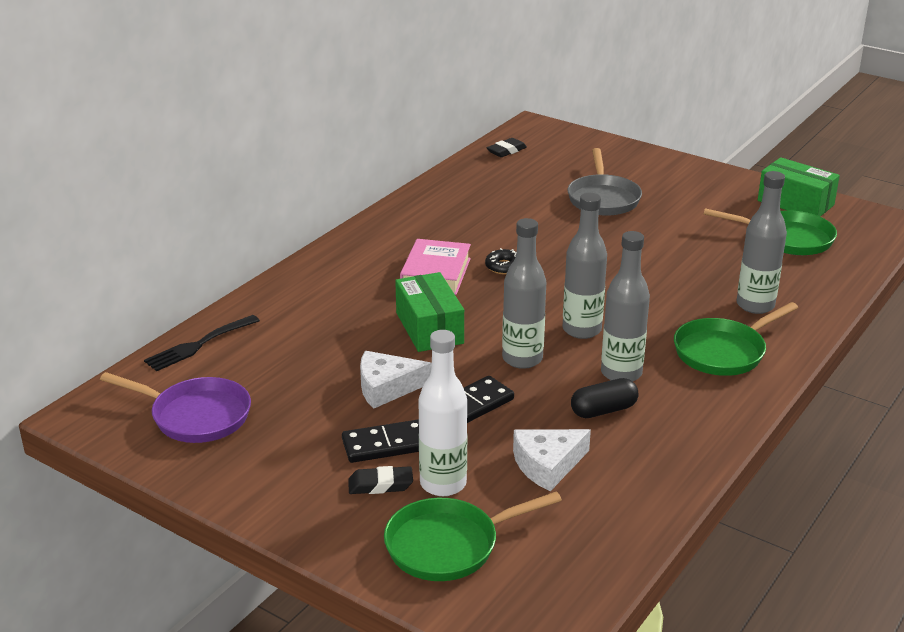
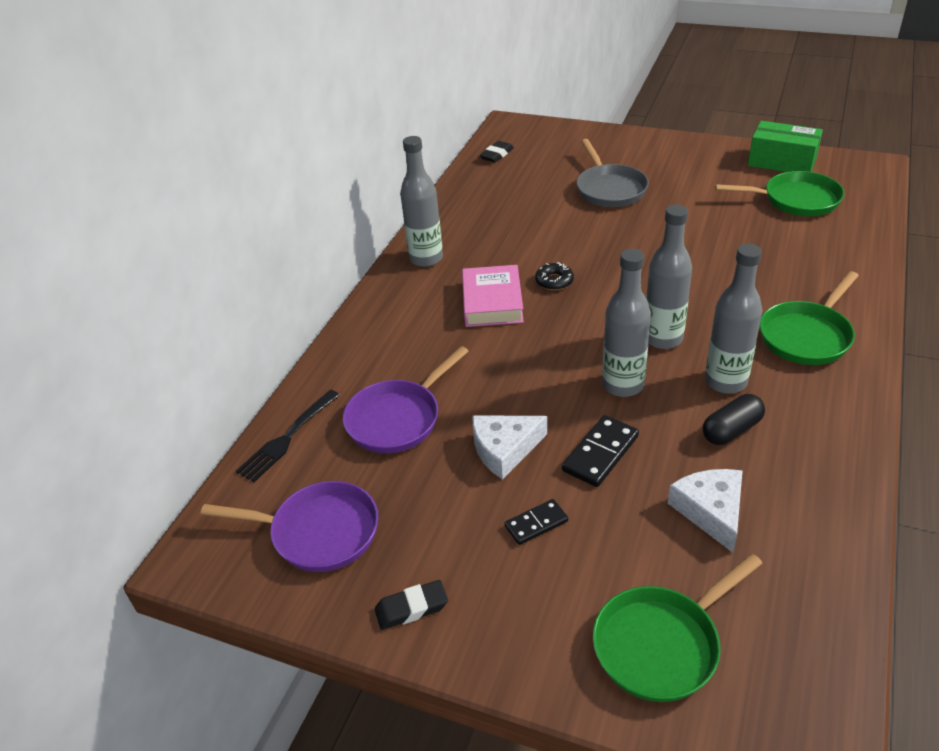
camera: 10 degrees left, 10 degrees up
black domino [342,419,419,463] -> black domino [505,499,568,545], size x0.65
black eraser [348,466,413,494] -> black eraser moved to [375,580,448,630]
green box [395,272,464,352] -> none
white bottle [418,330,467,496] -> none
white cheese [513,429,591,491] -> white cheese turned 120 degrees clockwise [668,469,743,553]
grey bottle [737,171,787,314] -> grey bottle moved to [400,136,443,267]
none -> purple pan [343,346,469,453]

